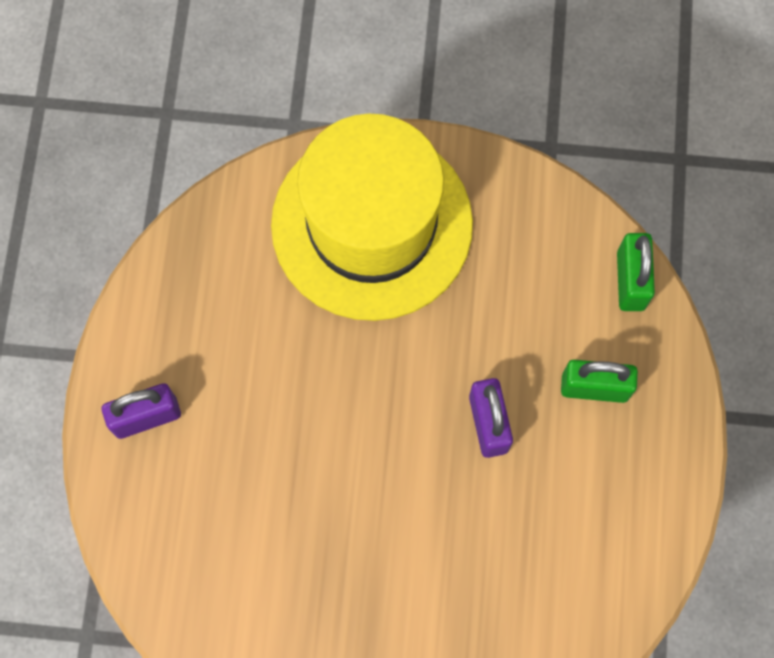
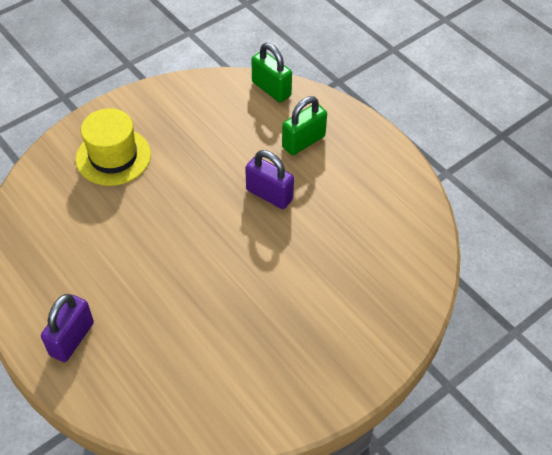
camera: 45 degrees left, 20 degrees down
yellow hat [271,114,473,321] -> yellow hat [76,108,151,186], size x0.53

